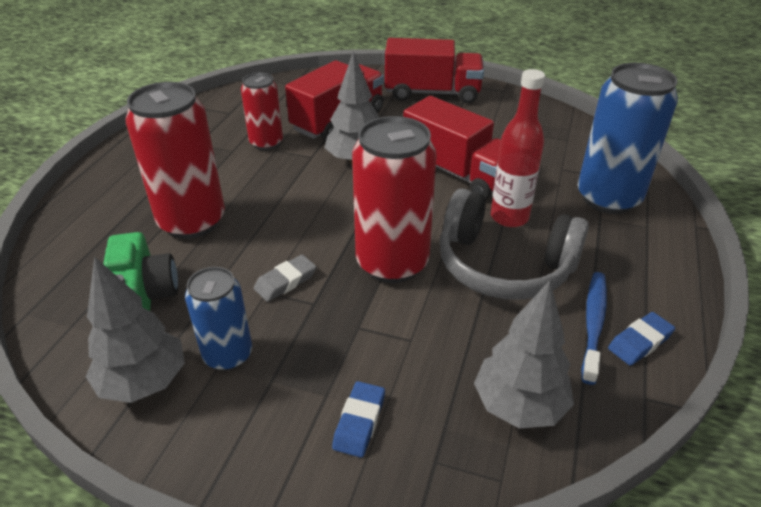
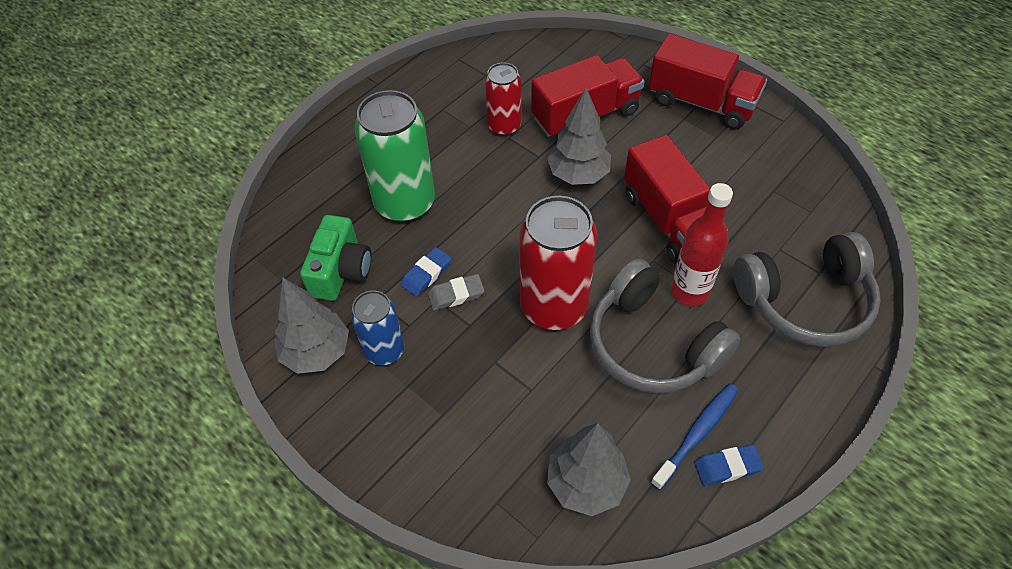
camera: 25 degrees right, 15 degrees up
red can [126,82,225,239] -> green can [354,90,435,222]
blue eraser [332,381,385,458] -> blue eraser moved to [401,247,451,297]
blue can [578,63,678,214] -> grey headphones [734,232,881,347]

